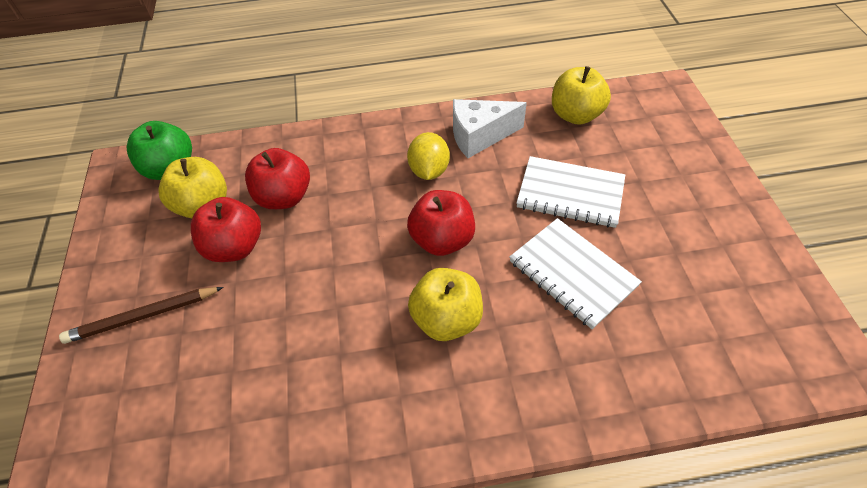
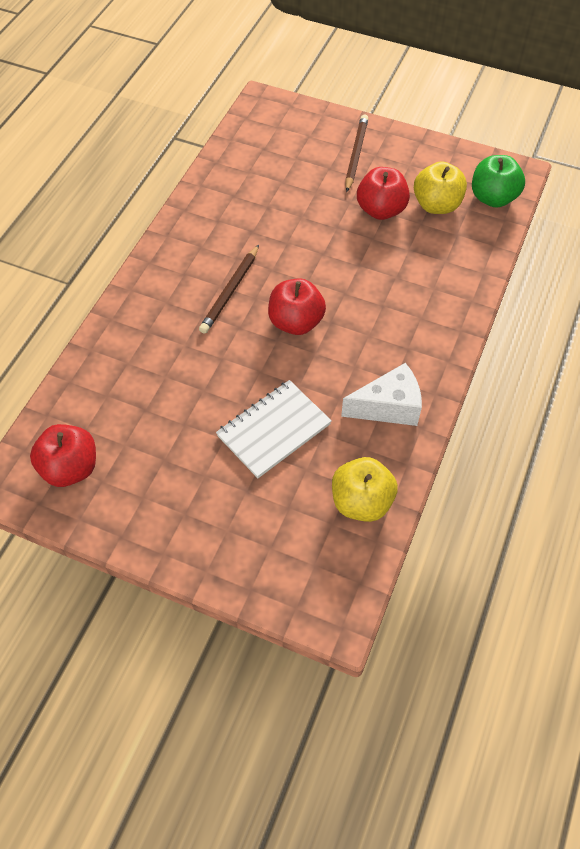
camera: 120 degrees right, 5 degrees up
red apple [245,148,310,209] -> red apple moved to [30,424,96,487]
yellow lemon [407,132,450,180] -> none
yellow apple [408,268,483,341] -> brown pencil [199,245,259,334]
white cheese [453,99,527,158] -> white cheese turned 60 degrees clockwise [341,363,422,426]
white notebook [510,218,642,329] -> none

